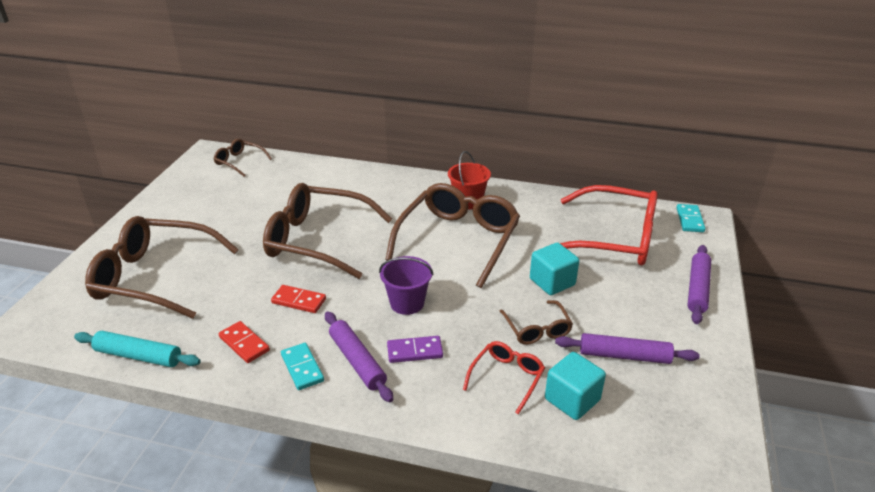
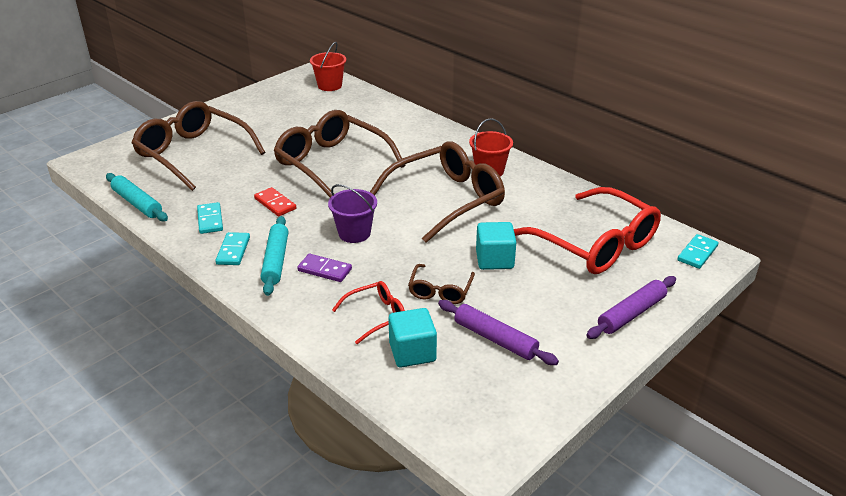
camera: 30 degrees right, 0 degrees up
brown glasses [214,139,272,177] -> red bucket [310,42,346,91]
red domino [219,321,270,363] -> turquoise domino [197,202,223,234]
purple rolling pin [325,312,393,402] -> turquoise rolling pin [261,216,288,296]

